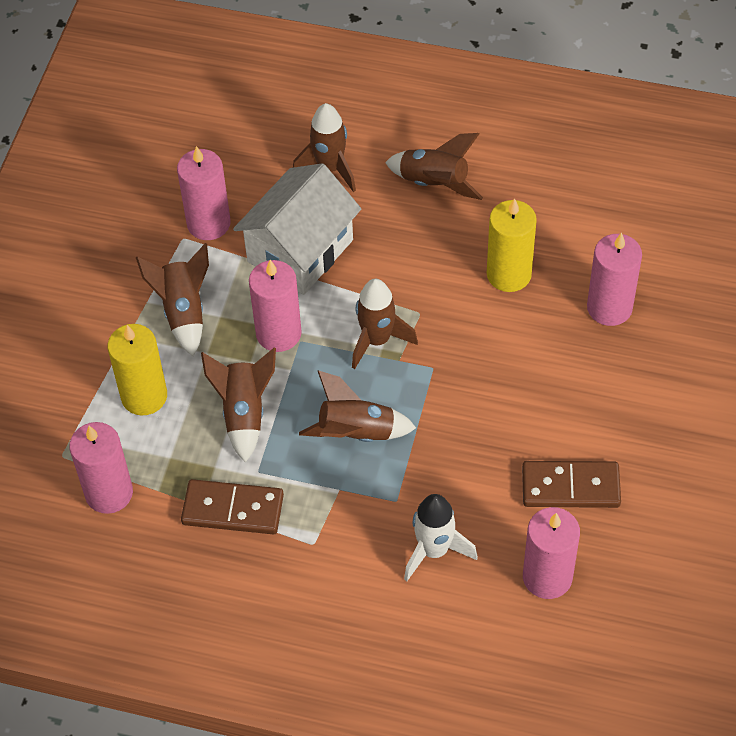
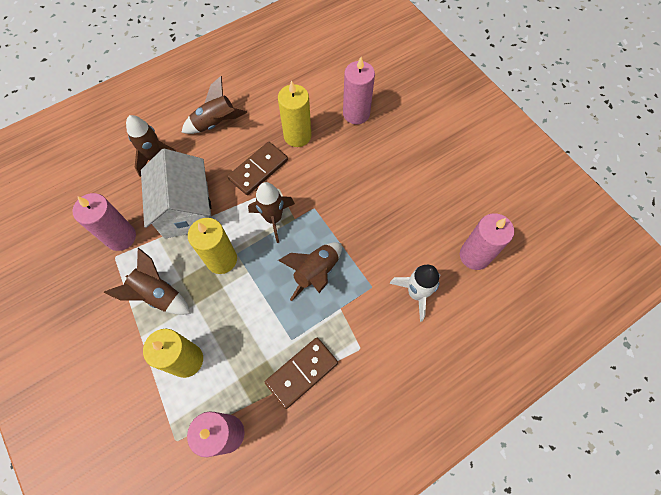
camera: 50 degrees left, 10 degrees up
brown rocket [201,348,276,463] -> none
pink candle [249,260,302,352] -> yellow candle [188,218,237,274]
brown domino [522,461,621,508] -> brown domino moved to [228,142,288,195]

